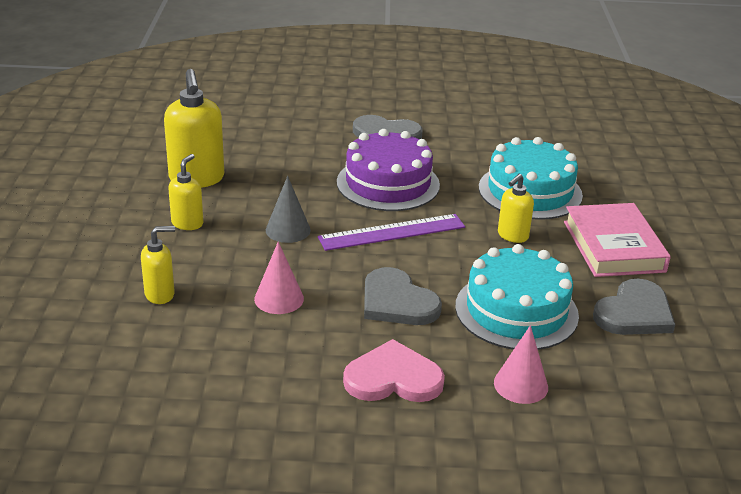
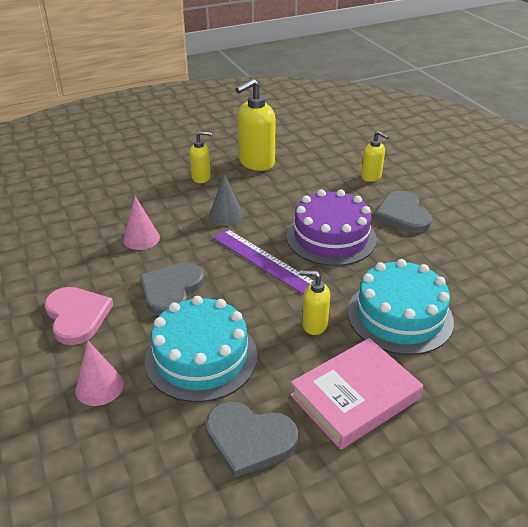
camera: 65 degrees right, 5 degrees up
yellow soap dispenser [141,226,175,304] -> yellow soap dispenser moved to [361,131,389,182]

